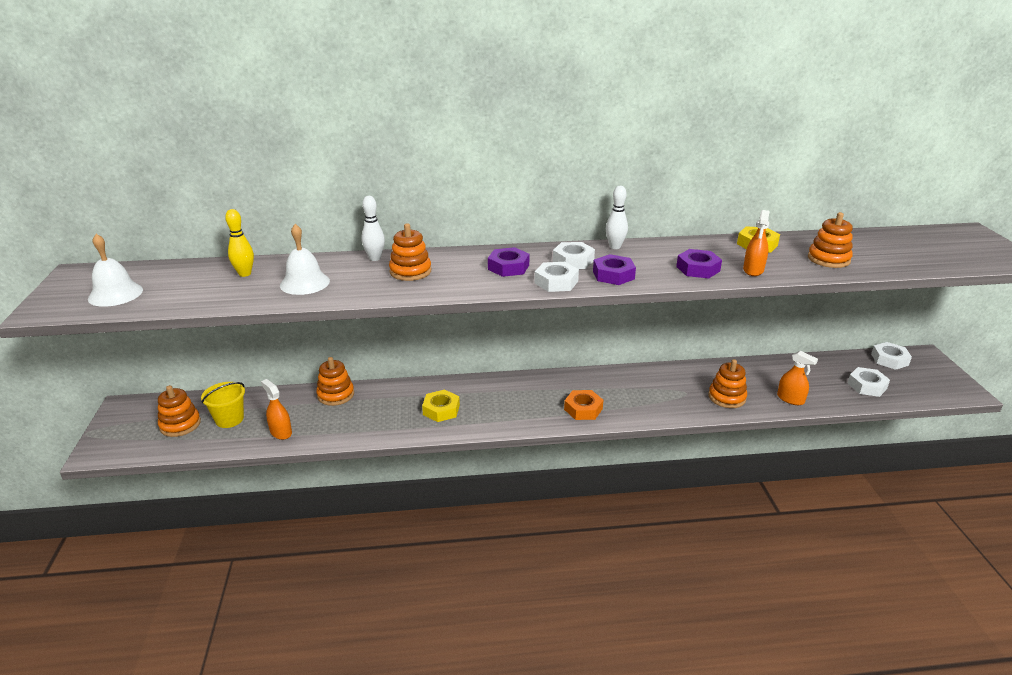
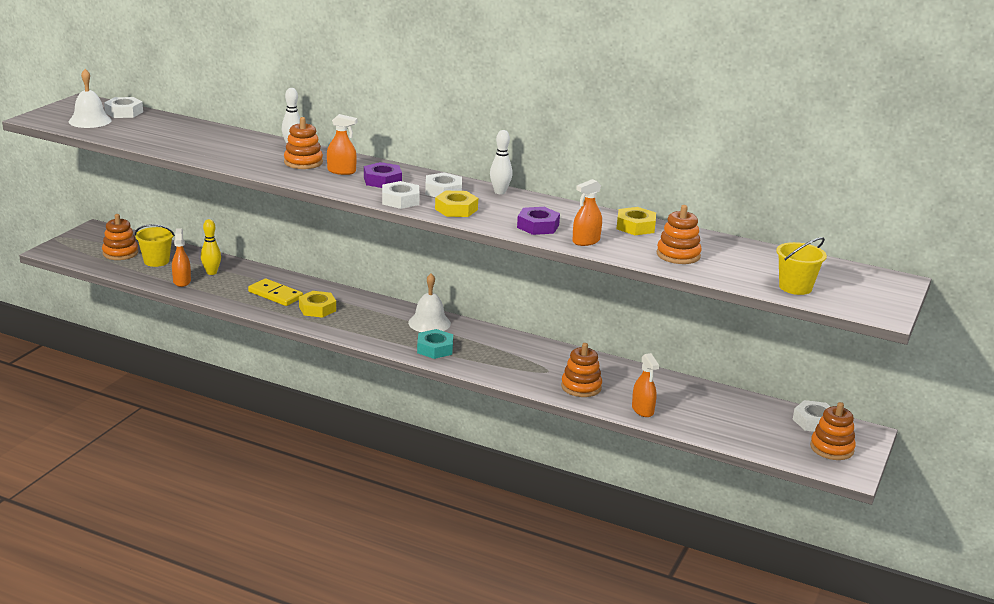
camera: 30 degrees right, 5 degrees down
yellow bowling pin [225,209,254,277] -> yellow bowling pin moved to [201,219,221,275]
white bell [280,224,330,295] -> white bell moved to [408,273,451,332]
orange stacking toy [316,357,354,406] -> orange stacking toy moved to [810,402,856,460]
orange nut [564,390,603,420] -> turquoise nut [417,329,453,359]
purple nut [593,254,636,285] -> yellow nut [435,191,478,217]
white nut [847,367,890,397] -> white nut moved to [104,97,143,118]
none -> yellow domino [248,278,303,306]
none -> orange spray bottle [327,114,357,175]
none -> yellow bucket [776,237,827,295]

